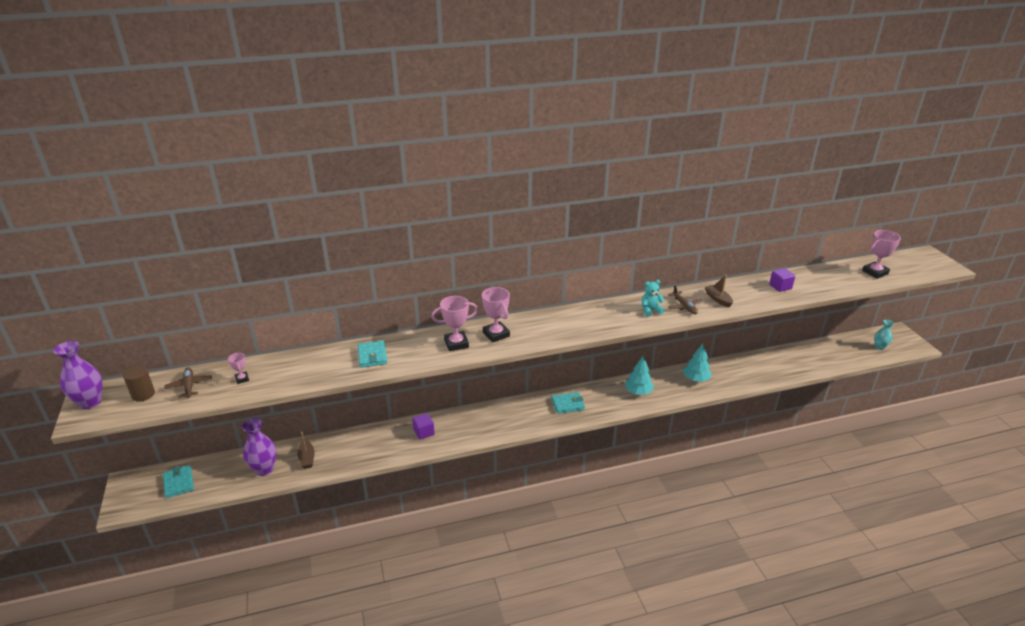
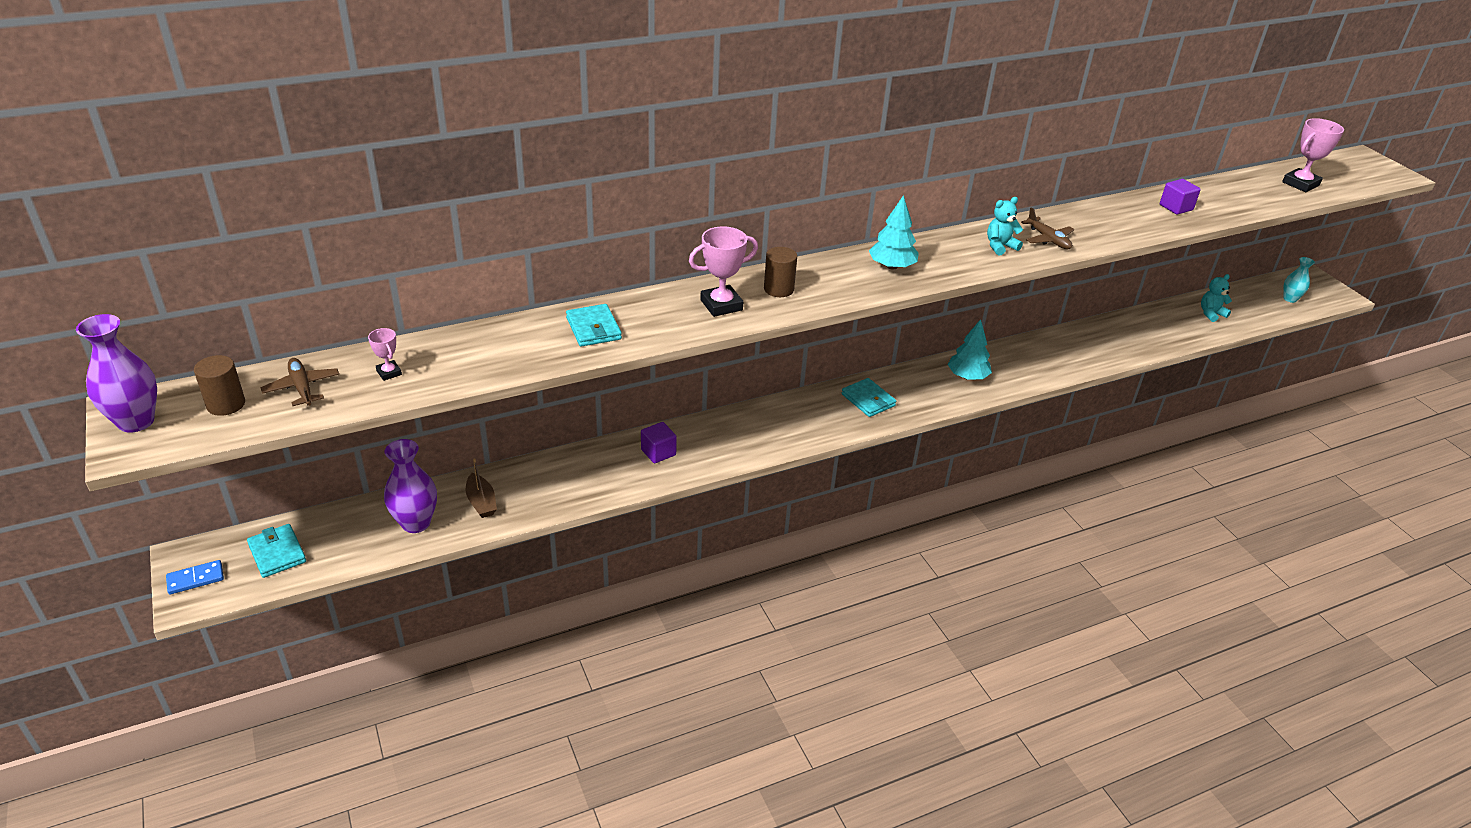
camera: 10 degrees left, 5 degrees up
pink trophy [482,287,510,343] -> brown cylinder [764,247,797,297]
turquoise wallet [551,392,585,414] -> turquoise wallet turned 75 degrees clockwise [842,378,896,417]
turquoise tree [683,344,712,382] -> turquoise tree moved to [869,195,919,270]
brown boat [705,275,733,307] -> none
none -> blue domino [166,560,224,594]
none -> turquoise teddy bear [1201,274,1232,322]

